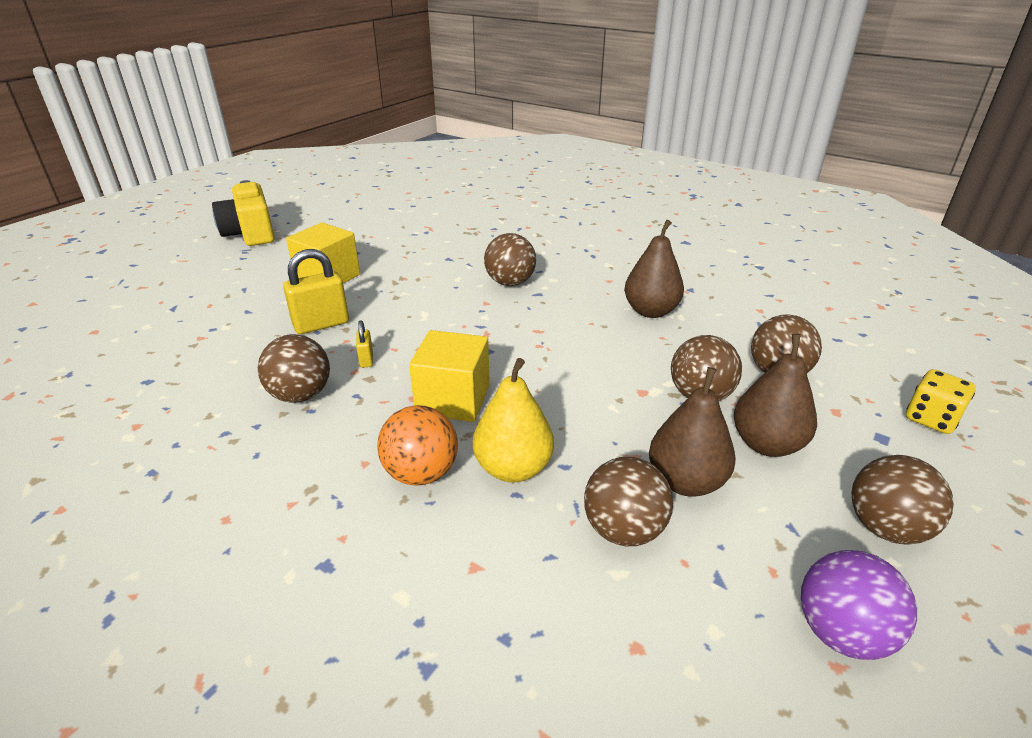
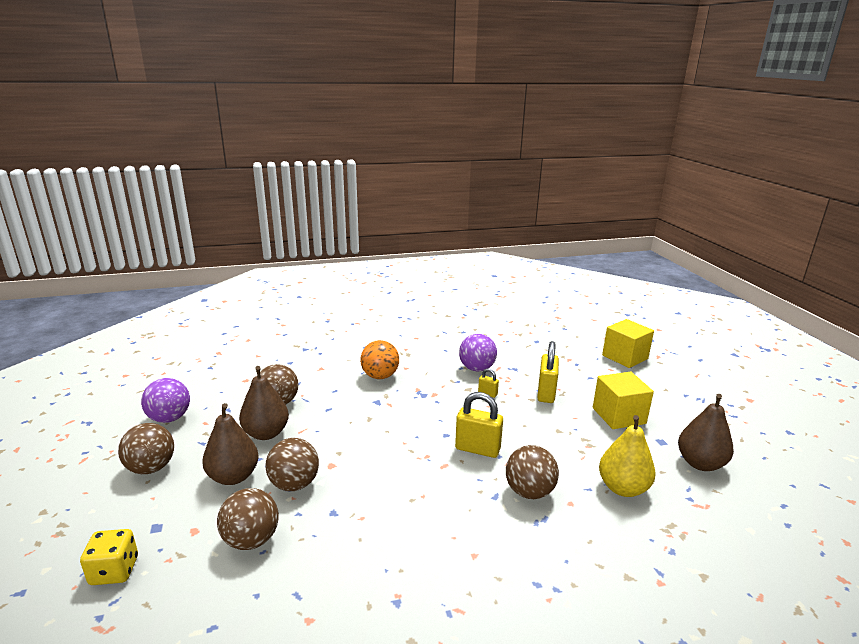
camera: 130 degrees right, 10 degrees down
yellow camera [212,180,275,246] -> none
brown ball [258,334,330,403] -> purple ball [459,334,497,372]
yellow cube [409,330,490,422] -> yellow cube moved to [602,319,654,368]
yellow pear [473,358,554,483] -> yellow pear moved to [599,415,656,497]
brown pear [624,220,684,318] -> brown pear moved to [678,394,734,471]
none -> yellow padlock [455,392,503,458]

